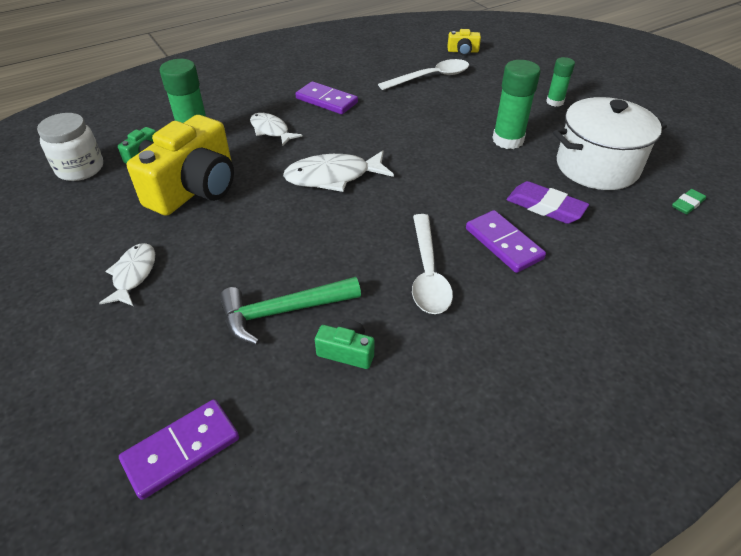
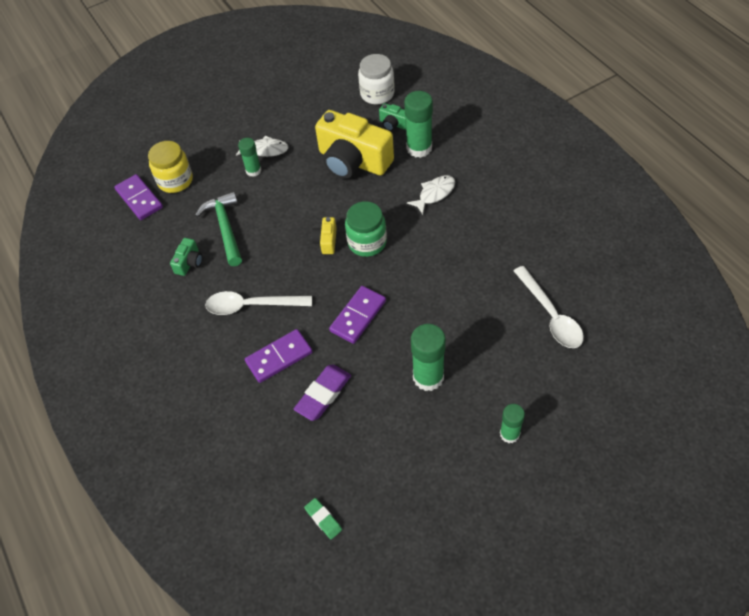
camera: 95 degrees right, 10 degrees up
white fish [283,150,394,192] -> green jar [345,201,387,257]
purple domino [295,81,358,114] -> purple domino moved to [329,286,386,344]
yellow camera [447,29,481,56] -> yellow camera moved to [311,217,337,254]
white pot [553,97,667,190] -> none
none -> yellow jar [148,141,193,193]
none -> green glue stick [238,138,261,177]

